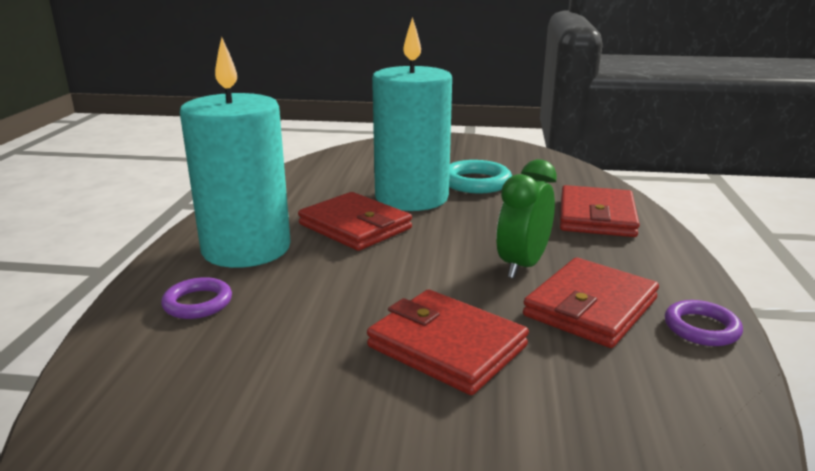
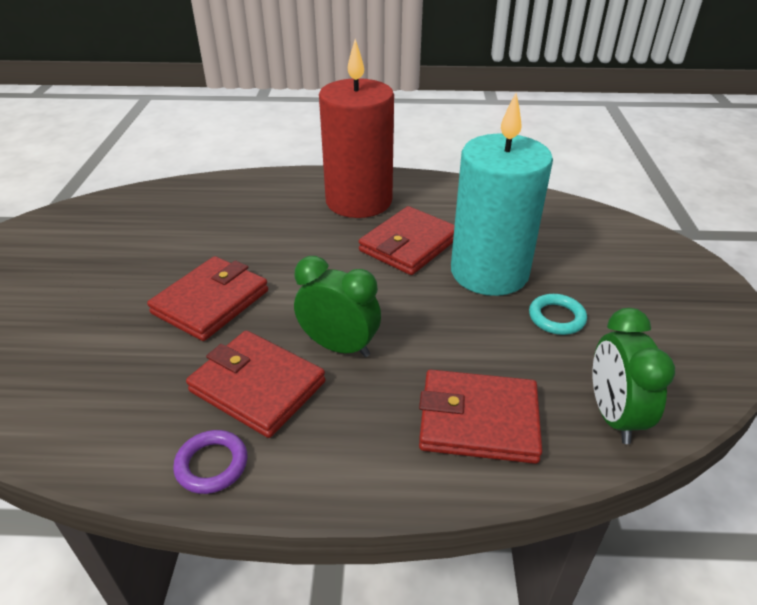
camera: 85 degrees right, 15 degrees up
purple ring [161,277,232,319] -> none
turquoise candle [180,37,291,268] -> red candle [319,39,394,218]
turquoise ring [449,160,512,193] -> turquoise ring [529,294,587,335], size x0.65
none -> green clock [593,308,675,444]

